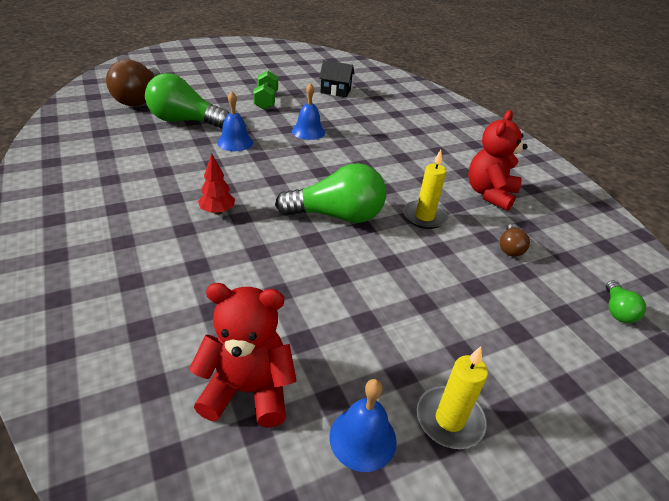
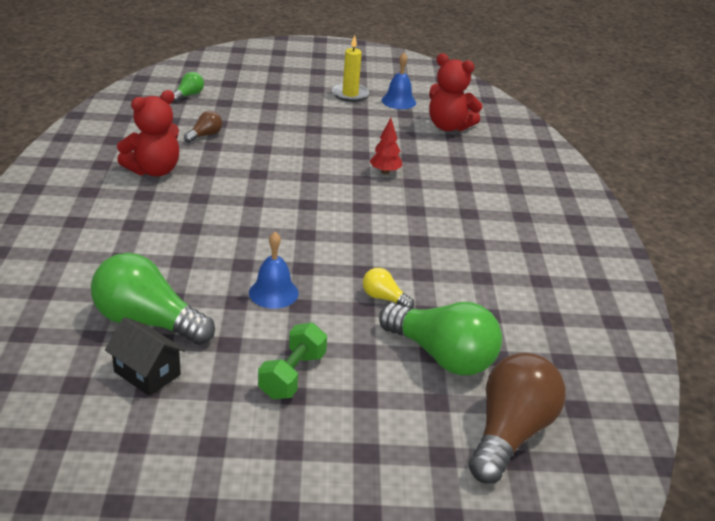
camera: 155 degrees left, 5 degrees down
red tree [198,153,235,215] -> red tree moved to [370,118,402,174]
blue bell [217,92,253,151] -> yellow light bulb [363,268,414,309]
green light bulb [275,163,386,223] -> green light bulb moved to [91,253,215,345]
yellow candle [403,150,448,229] -> none

